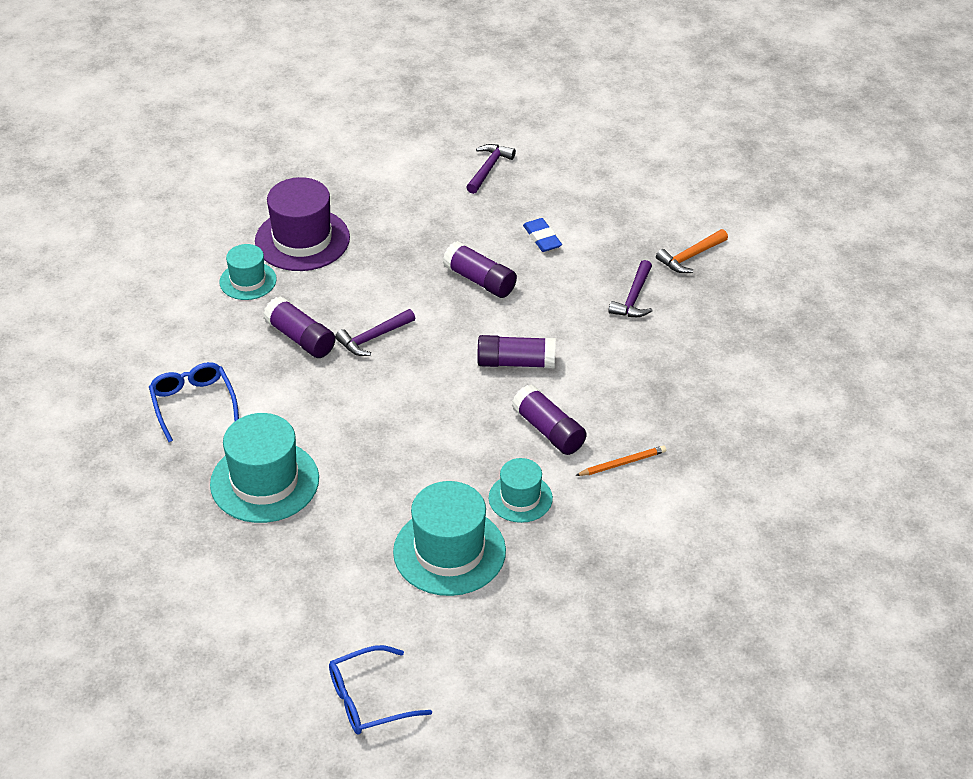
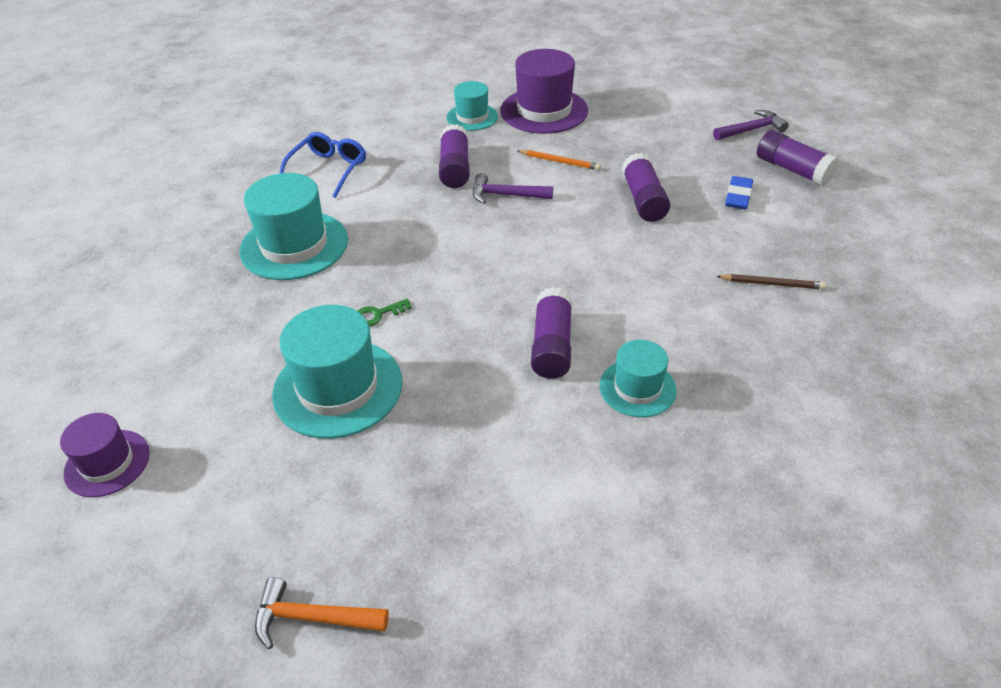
camera: 45 degrees right, 0 degrees up
blue glasses [329,645,432,734] -> purple hat [60,413,150,497]
purple glue stick [477,335,556,368] -> purple glue stick moved to [757,130,839,186]
turquoise hat [489,458,553,523] -> turquoise hat moved to [600,340,677,417]
orange pencil [575,446,666,476] -> orange pencil moved to [517,150,601,170]
purple hammer [608,260,652,317] -> brown pencil [716,274,826,289]
orange hammer [656,229,728,273] -> orange hammer moved to [255,577,389,649]
none -> green key [358,299,412,326]

